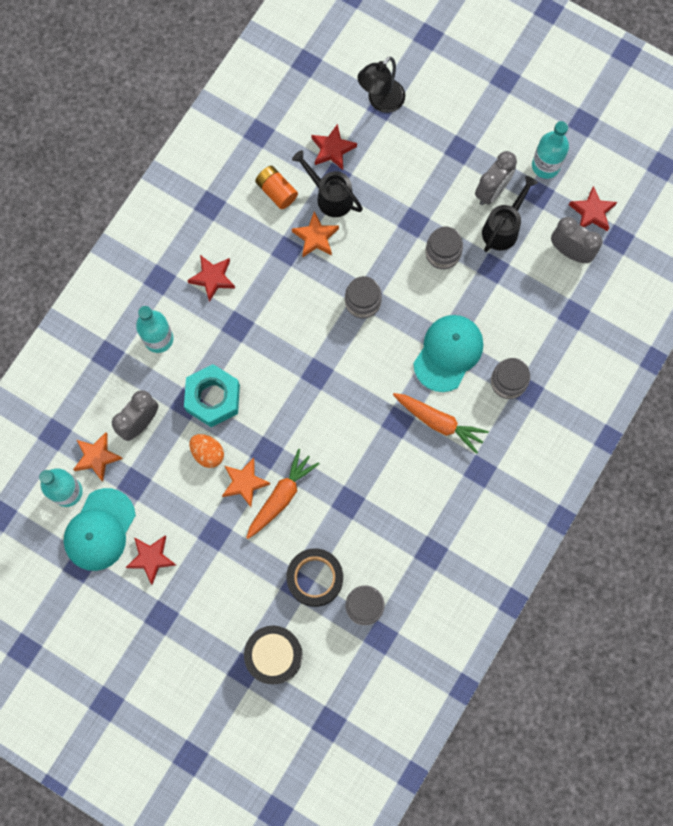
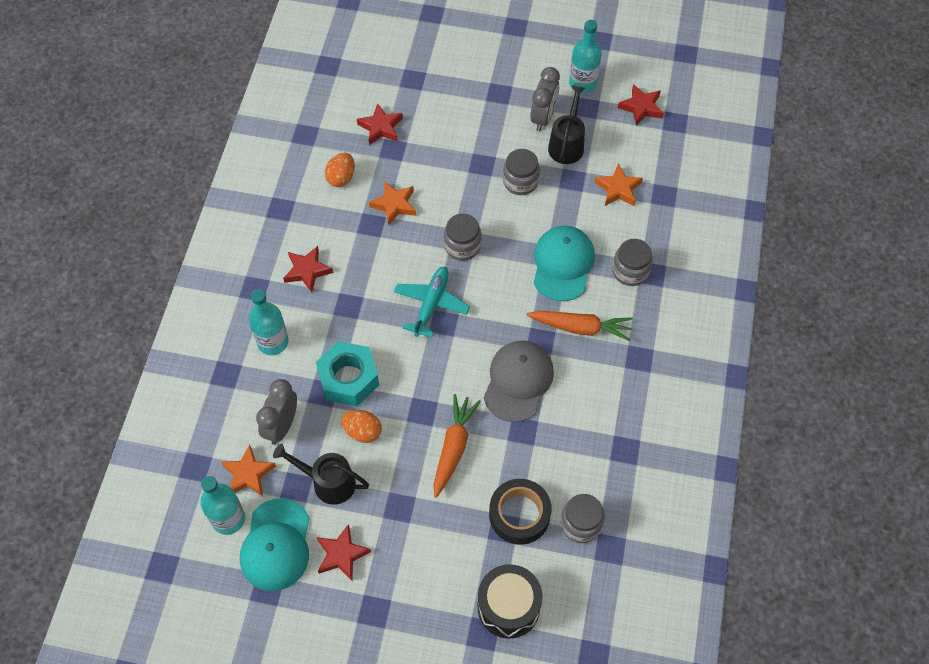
camera: 20 degrees left, 15 degrees down
orange star [222,458,270,507] -> orange star moved to [595,163,643,206]
orange battery [255,166,298,209] -> orange egg [325,153,355,187]
black watering can [292,150,363,217] -> black watering can moved to [273,444,369,505]
black lamp [358,56,405,113] -> none
grey clock [551,217,603,263] -> none
none -> turquoise plane [394,267,470,338]
none -> grey cap [484,341,554,422]

